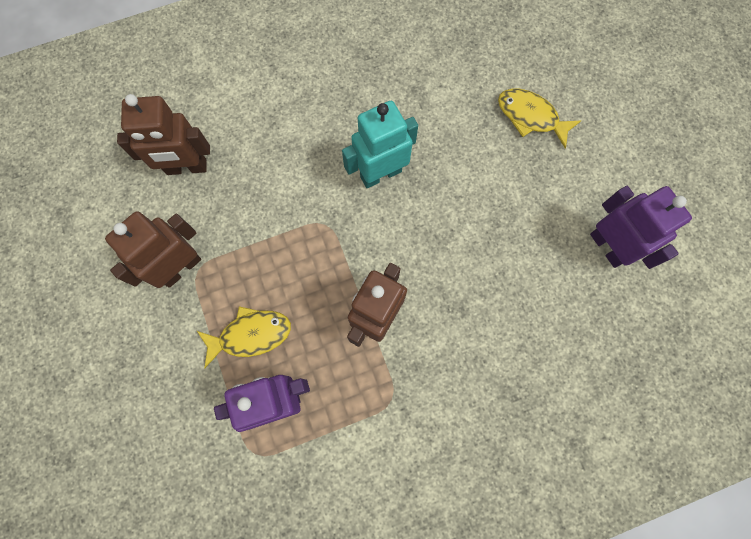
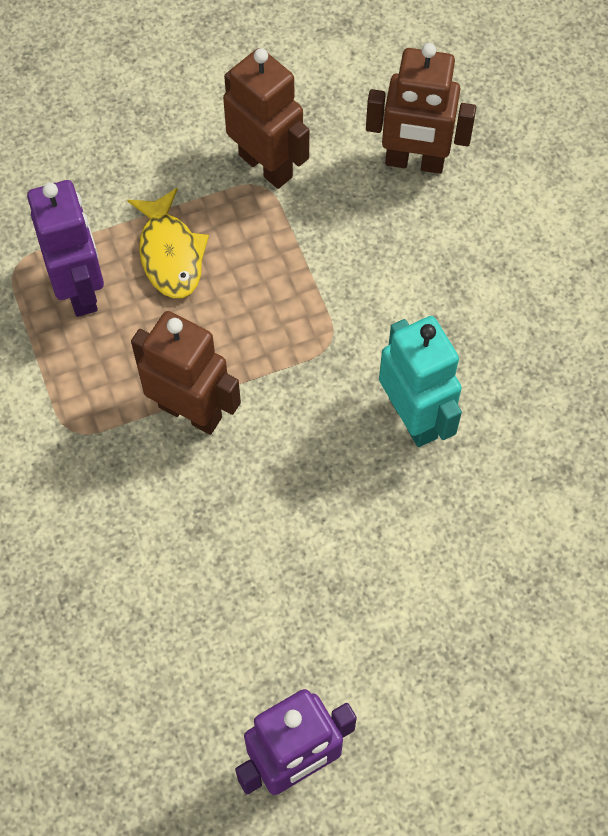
camera: 90 degrees right, 10 degrees down
brown robot [117,94,210,175] -> brown robot turned 75 degrees counterclockwise [366,43,476,174]
yellow fish [498,89,581,149] -> none

